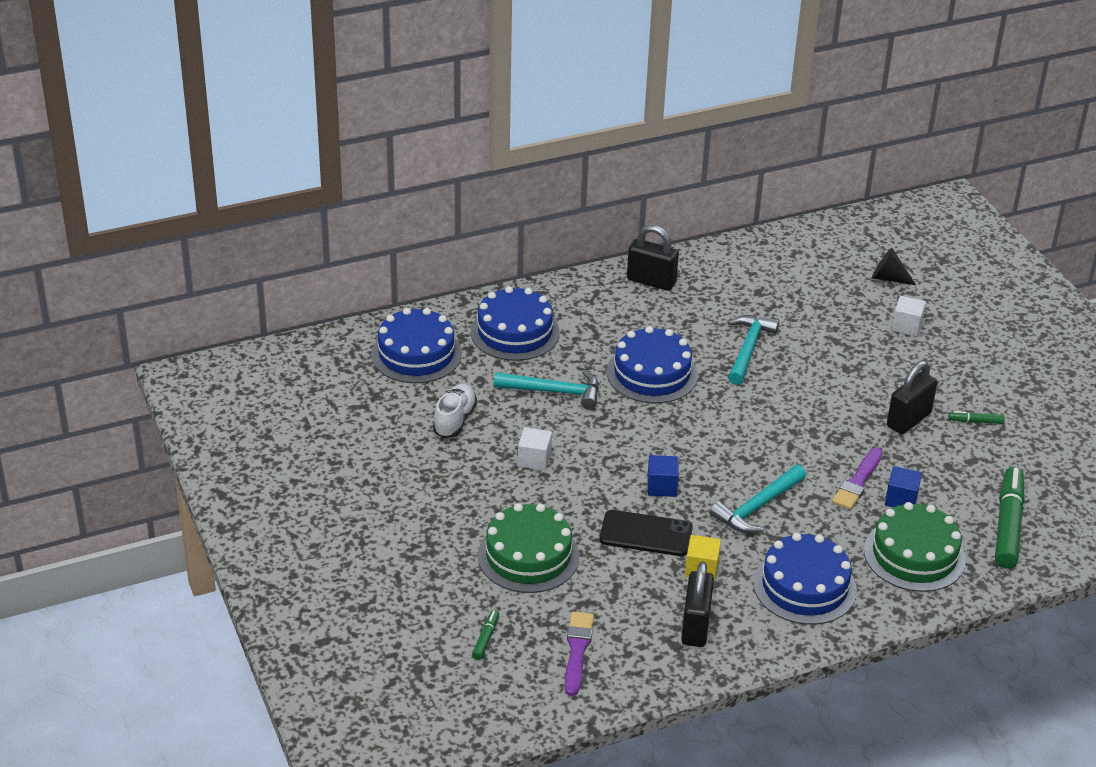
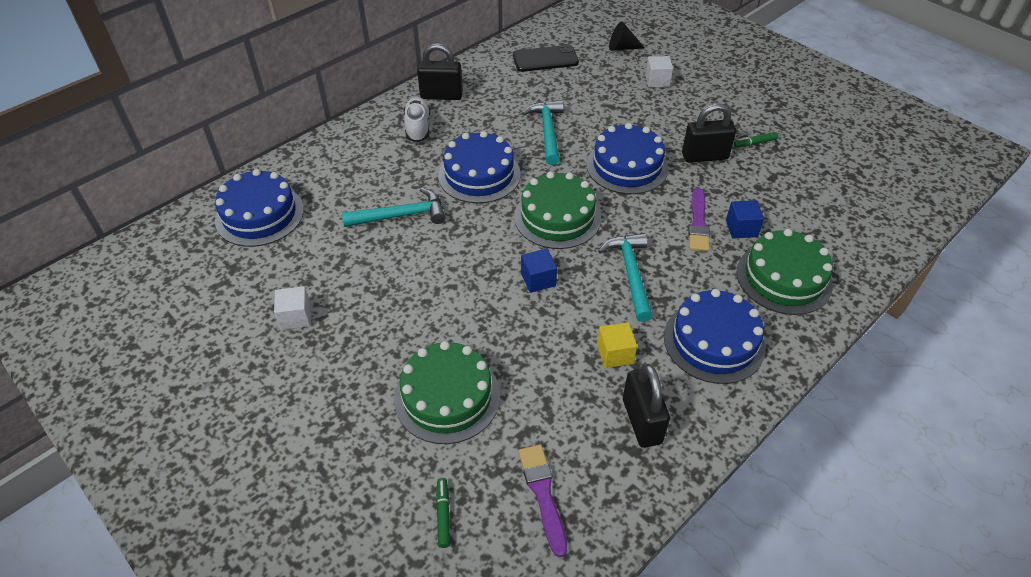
camera: 20 degrees left, 10 degrees up
white shoe [433,384,477,438] -> white shoe moved to [404,97,430,142]
blue cake [471,286,560,361] -> blue cake moved to [586,123,669,194]
white cube [518,427,552,471] -> white cube moved to [274,286,311,330]
black phone [600,510,693,556] -> black phone moved to [513,45,579,72]
turquoise hammer [710,465,806,533] -> turquoise hammer turned 150 degrees clockwise [598,233,653,322]
black padlock [887,361,937,434] -> black padlock turned 60 degrees clockwise [682,103,736,163]
green marker [995,467,1025,569] -> none
none -> green cake [514,172,601,249]

